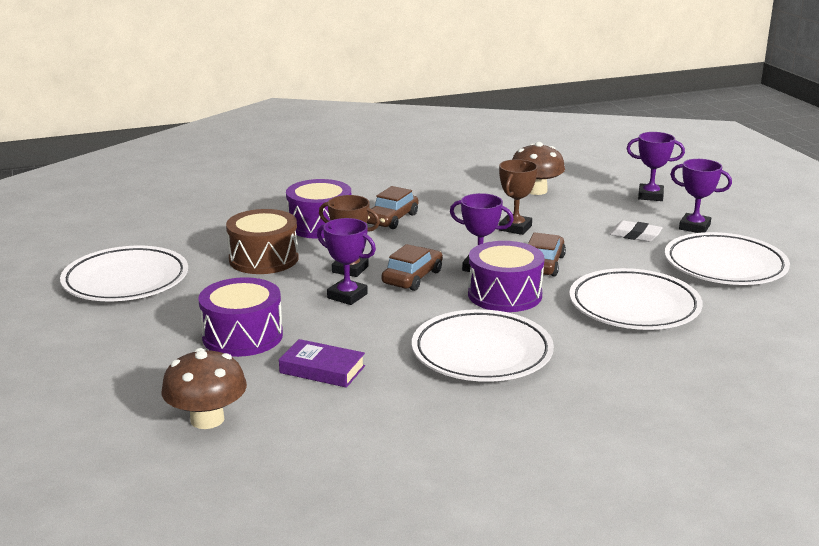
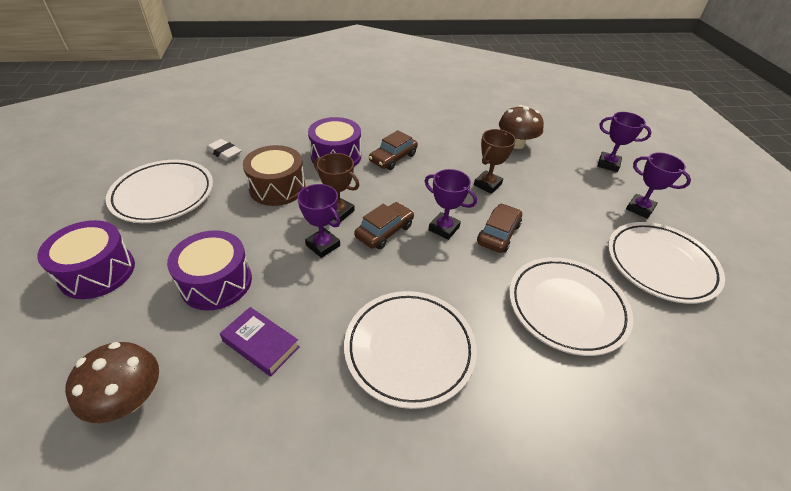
camera: 10 degrees right, 20 degrees up
purple drum [468,241,545,312] -> purple drum moved to [37,220,135,299]
white eraser [609,220,663,242] -> white eraser moved to [206,139,242,161]

